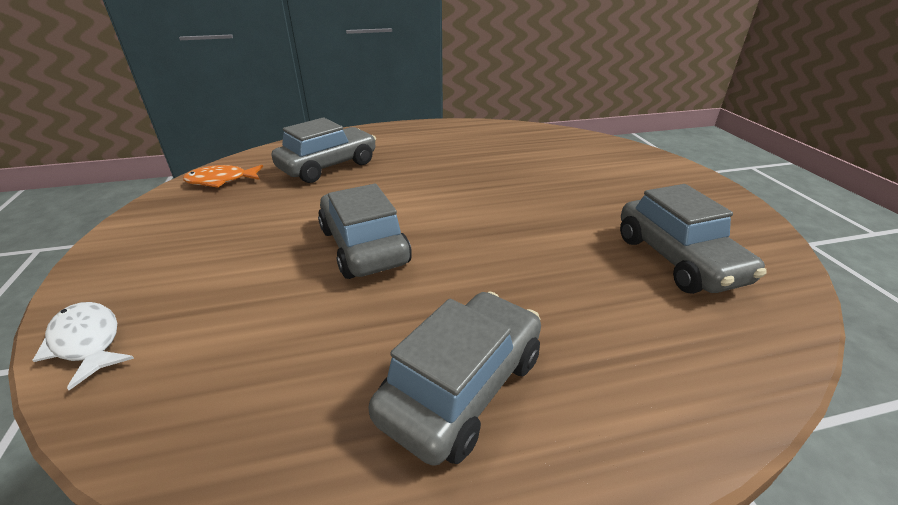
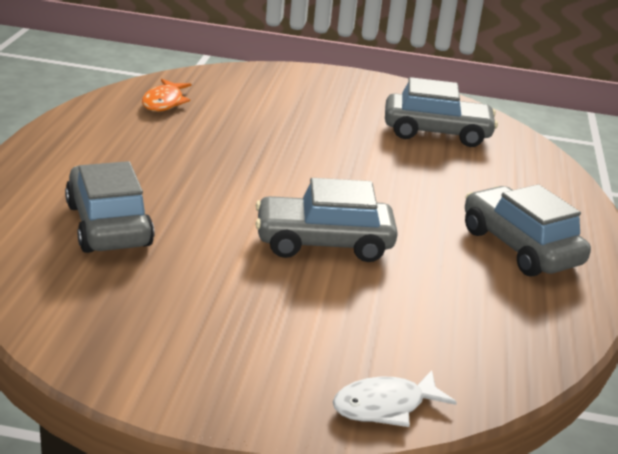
camera: 70 degrees left, 5 degrees down
orange fish [183,165,263,187] -> orange fish moved to [142,79,191,111]

